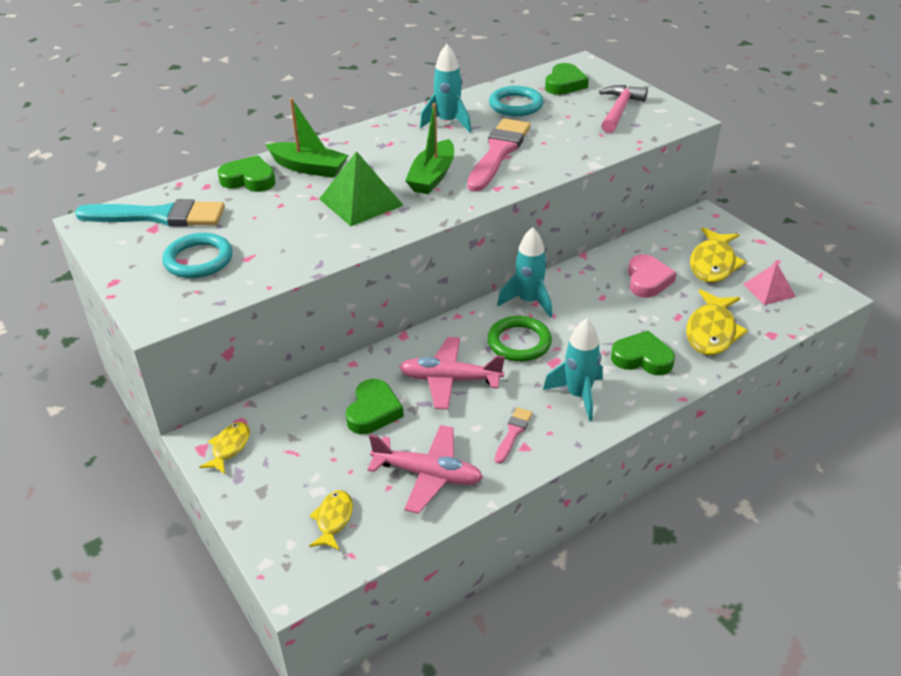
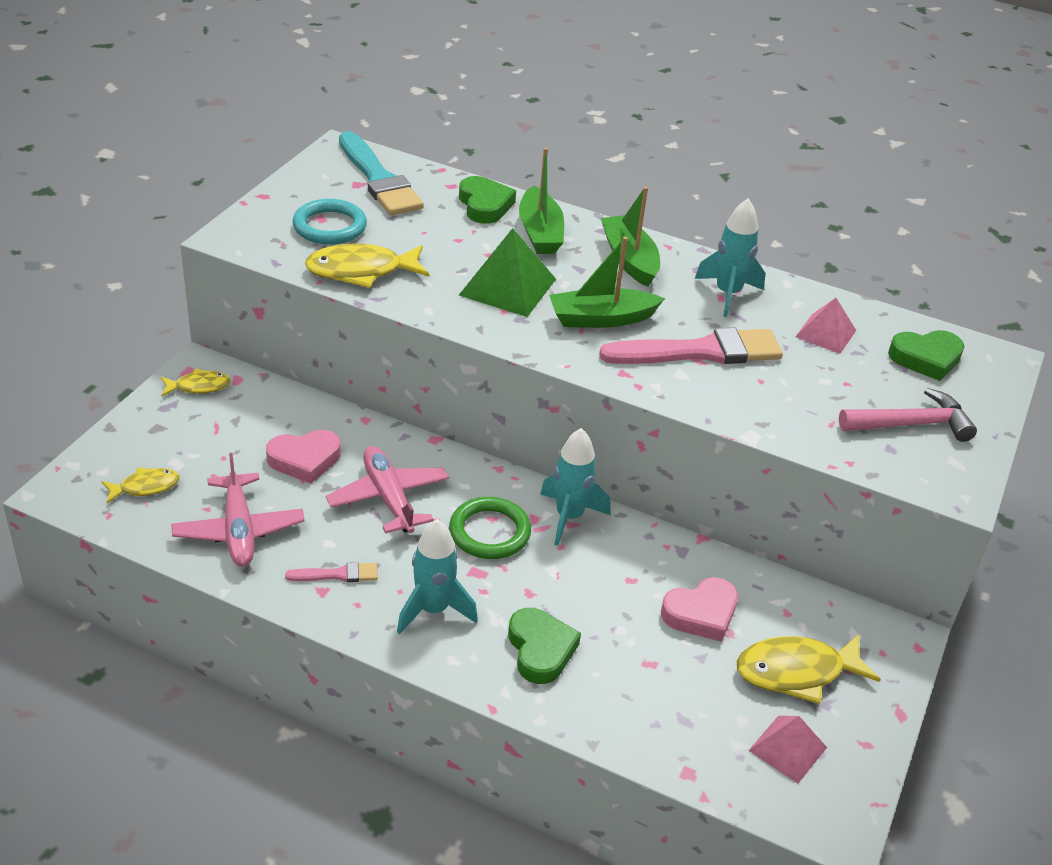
camera: 55 degrees right, 0 degrees up
green heart [346,379,404,434] -> pink heart [266,430,341,484]
turquoise ring [489,86,543,116] -> pink pyramid [796,298,856,354]
yellow fish [686,289,748,355] -> yellow fish moved to [305,243,429,288]
none -> green boat [601,187,660,287]

